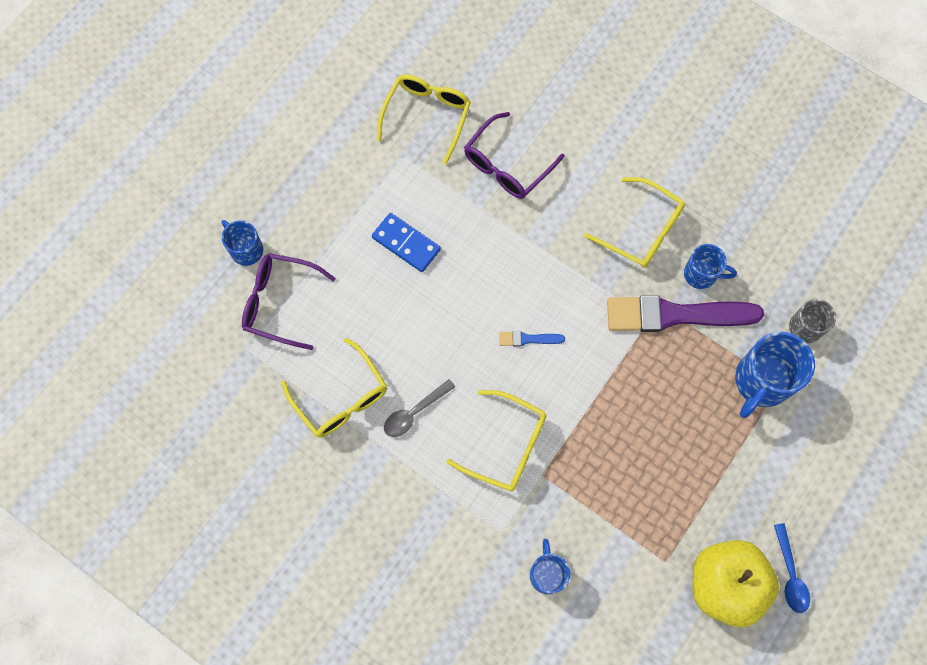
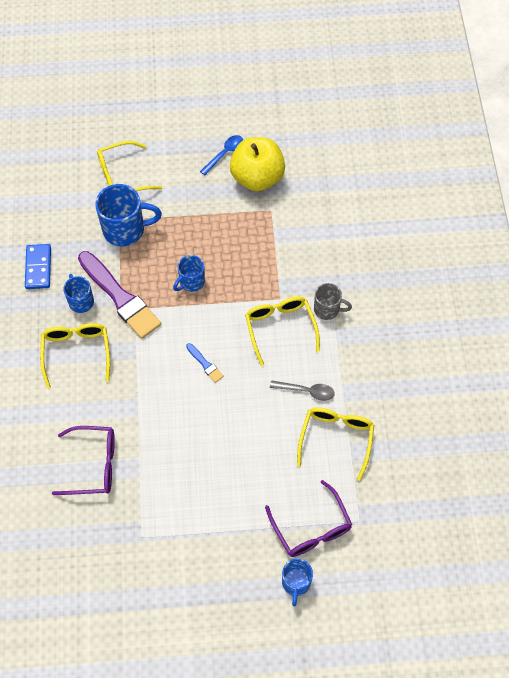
camera: 130 degrees left, 10 degrees down
blue domino [372,213,441,272] -> blue domino moved to [25,244,51,289]
yellow glasses [377,74,471,164] -> yellow glasses moved to [97,141,162,191]
blue mug [530,539,570,594] -> blue mug moved to [173,255,205,292]
grey mug [789,299,836,343] -> grey mug moved to [314,283,352,320]

